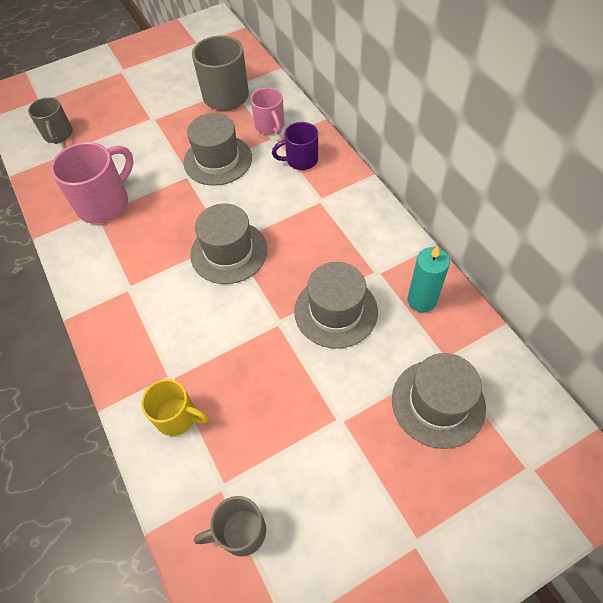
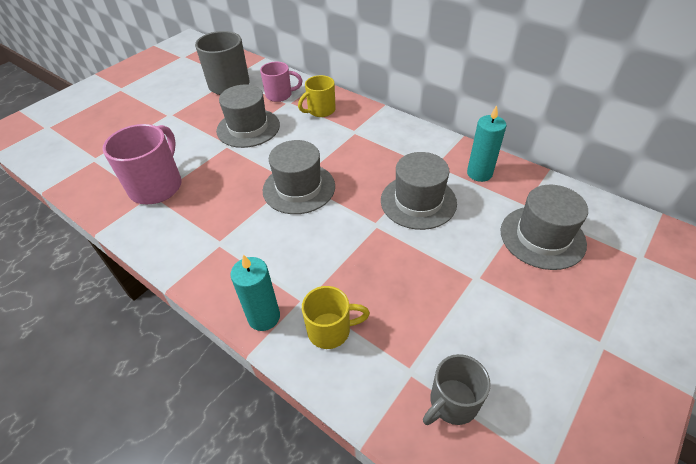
camera: 25 degrees left, 10 degrees down
grey mug [28,97,73,144] -> none
pink mug [251,87,284,134] -> pink mug turned 45 degrees counterclockwise [260,62,302,102]
purple mug [272,122,318,170] -> yellow mug [298,75,336,117]
none -> turquoise candle [230,254,280,331]

